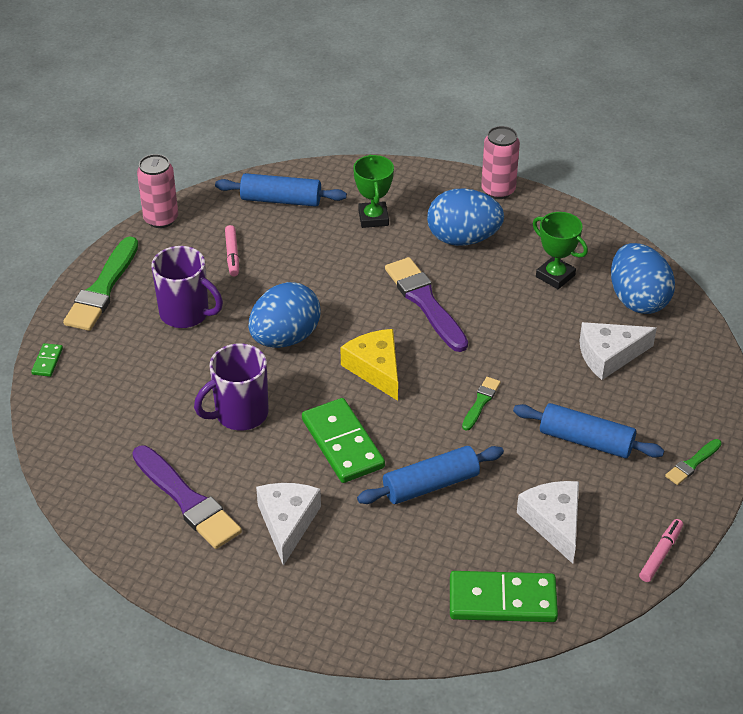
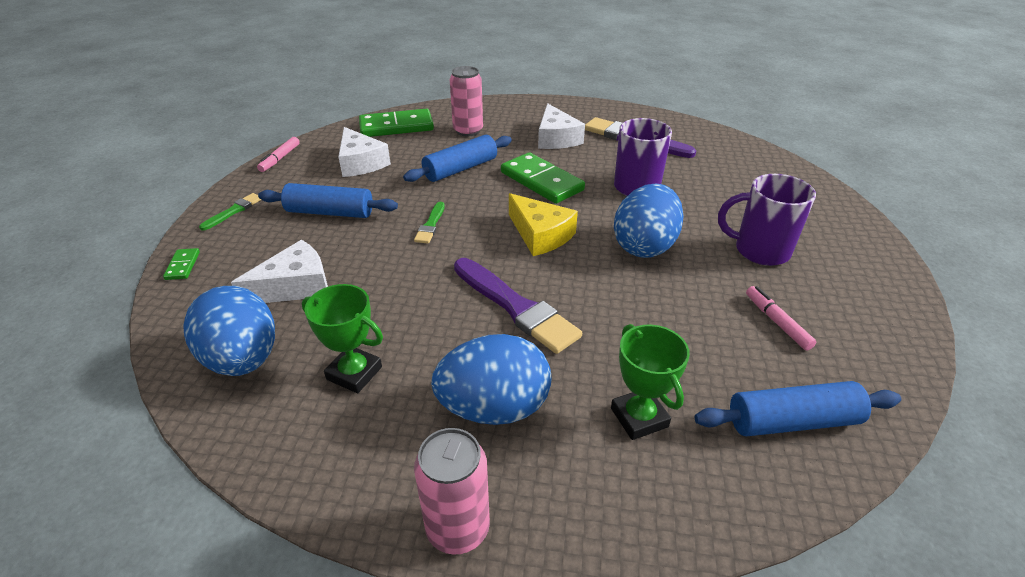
camera: 165 degrees right, 5 degrees down
green domino [31,343,63,377] -> green domino moved to [163,248,200,280]
green brush [63,236,138,331] -> none
pink can [137,154,178,228] -> pink can moved to [450,66,483,136]

